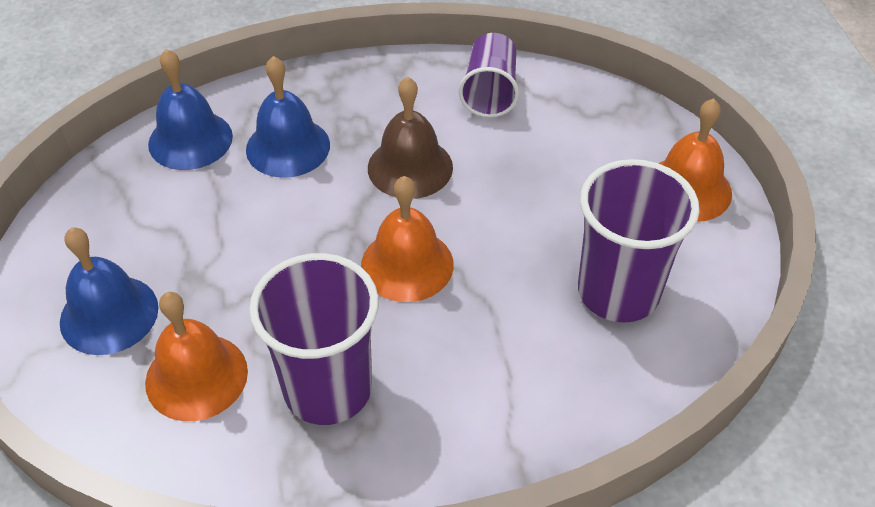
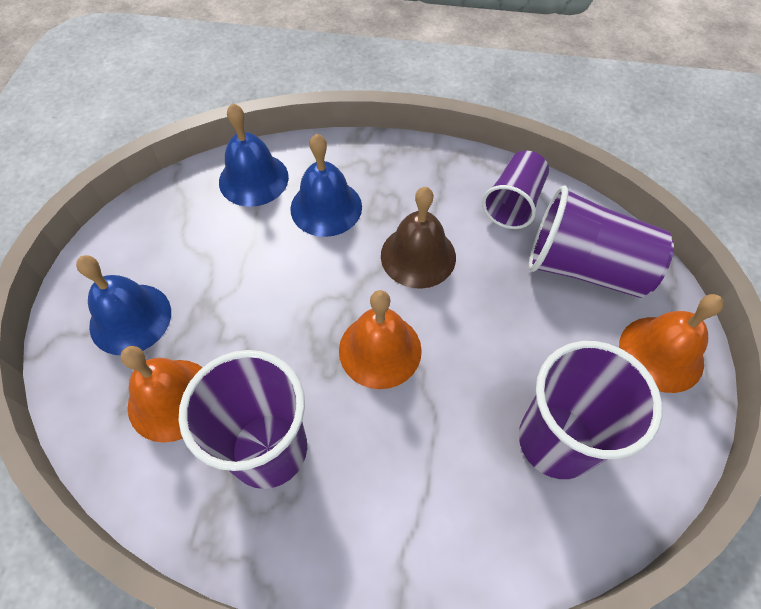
camera: 20 degrees right, 10 degrees up
none -> purple cup [528,186,674,298]

